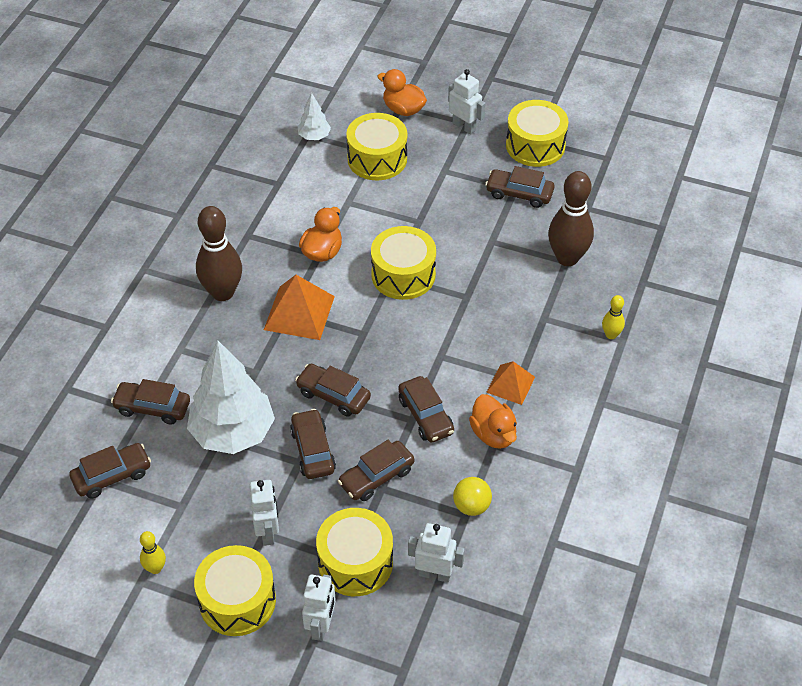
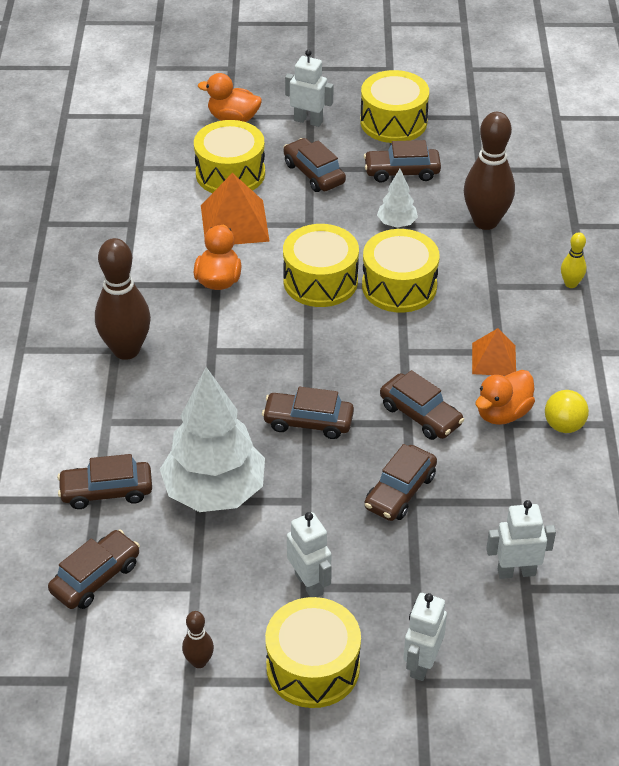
camera: 20 degrees left, 5 degrees down
yellow bowling pin [140,531,166,574] -> brown bowling pin [182,611,214,668]
orange pyramid [264,275,335,340] -> orange pyramid moved to [201,173,270,244]
brown car [290,409,336,479] -> brown car moved to [283,138,346,192]
white tree [298,93,331,140] -> white tree moved to [377,169,418,228]
white robot [302,575,336,641] -> white robot turned 150 degrees counterclockwise [403,593,447,681]
yellow drum [316,508,393,596] -> yellow drum moved to [362,229,440,313]
yellow ball [453,477,492,516] -> yellow ball moved to [545,390,589,433]
orange duck [469,394,517,449] -> orange duck turned 90 degrees clockwise [475,370,535,425]

